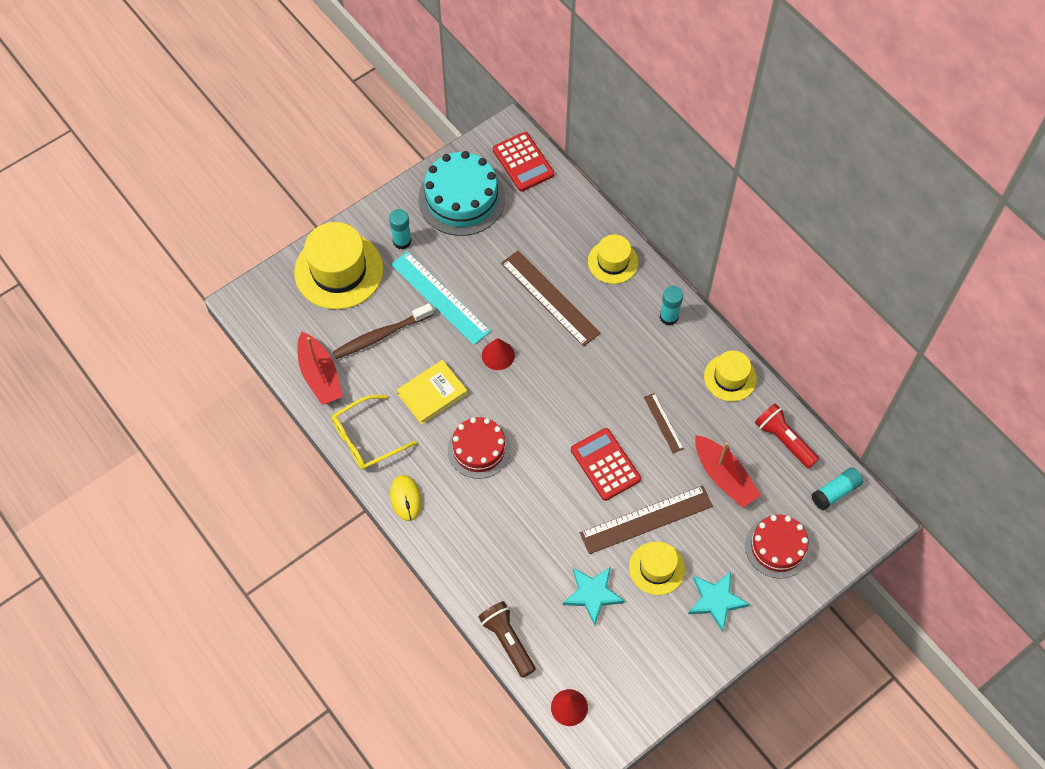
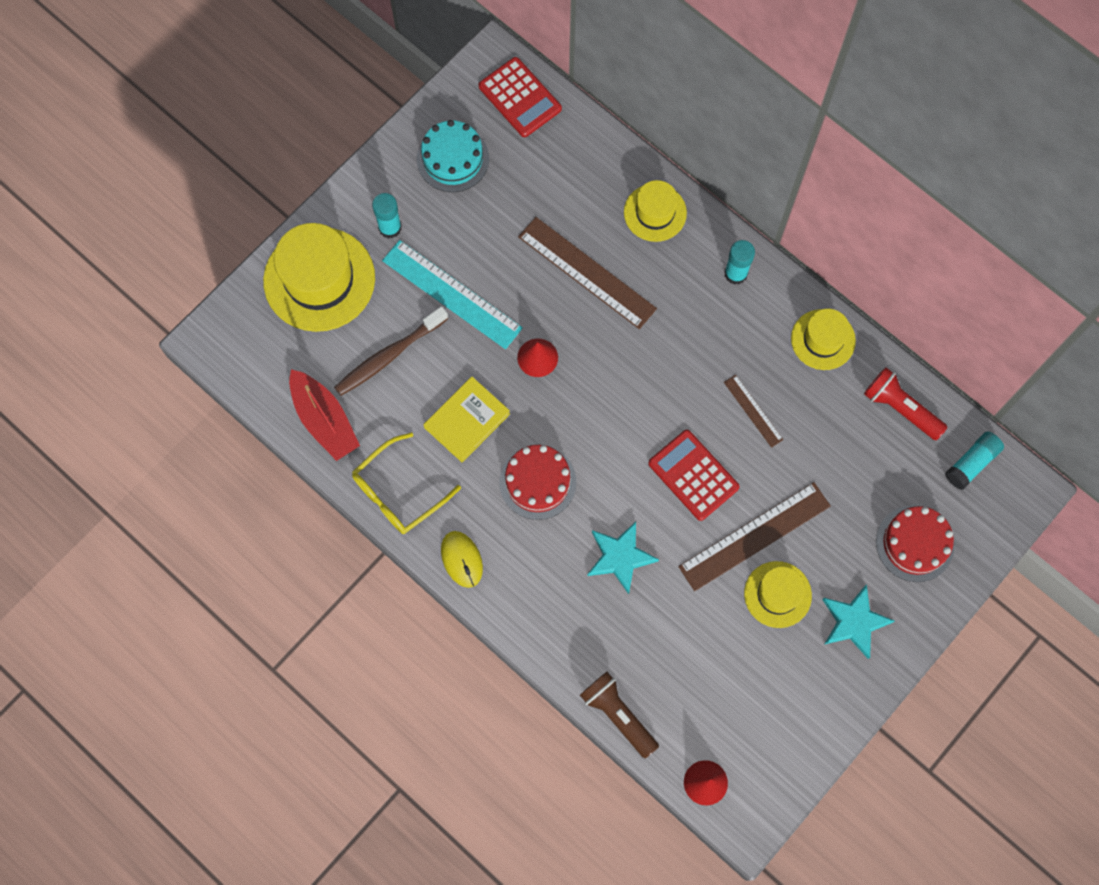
camera: 10 degrees left, 10 degrees up
turquoise cake [418,151,505,236] -> turquoise cake [417,120,489,192], size x0.66
turquoise star [563,567,625,626] -> turquoise star moved to [587,522,659,594]
red boat [695,435,761,508] -> none

